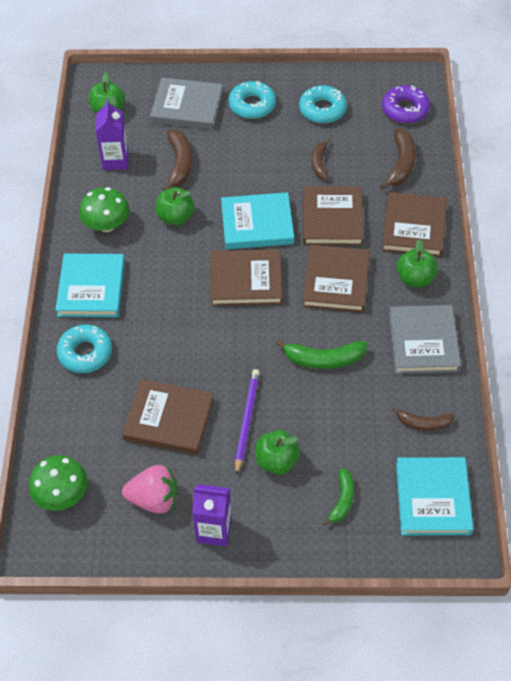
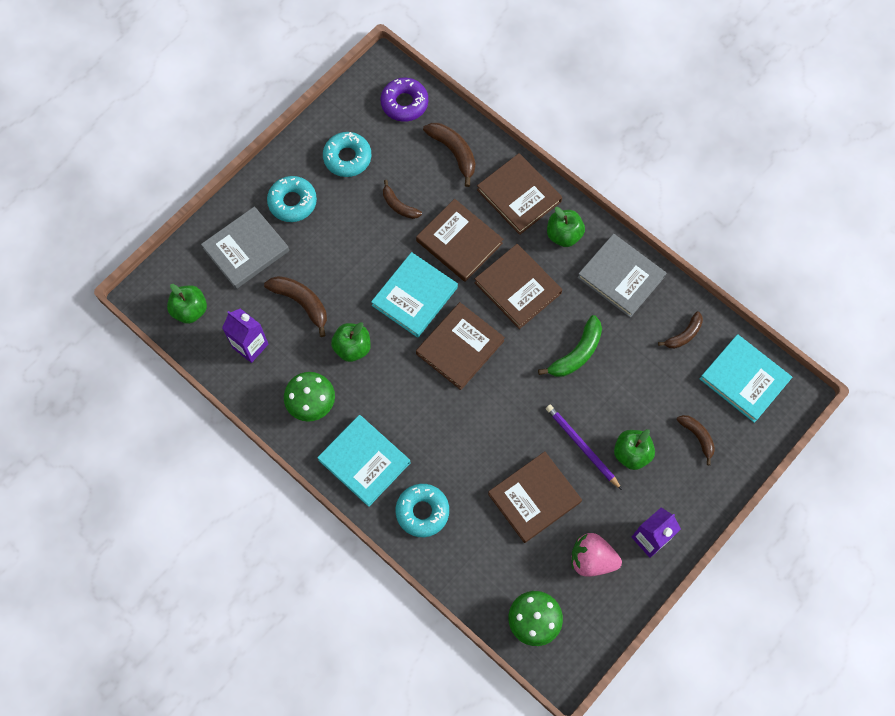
camera: 50 degrees left, 15 degrees up
pink strawberry [122,465,178,514] -> pink strawberry turned 120 degrees counterclockwise [572,533,622,577]
green banana [322,469,354,526] -> brown banana [677,415,715,465]

